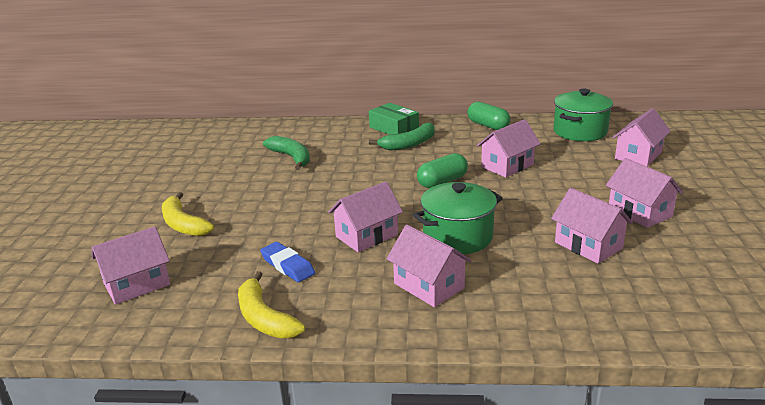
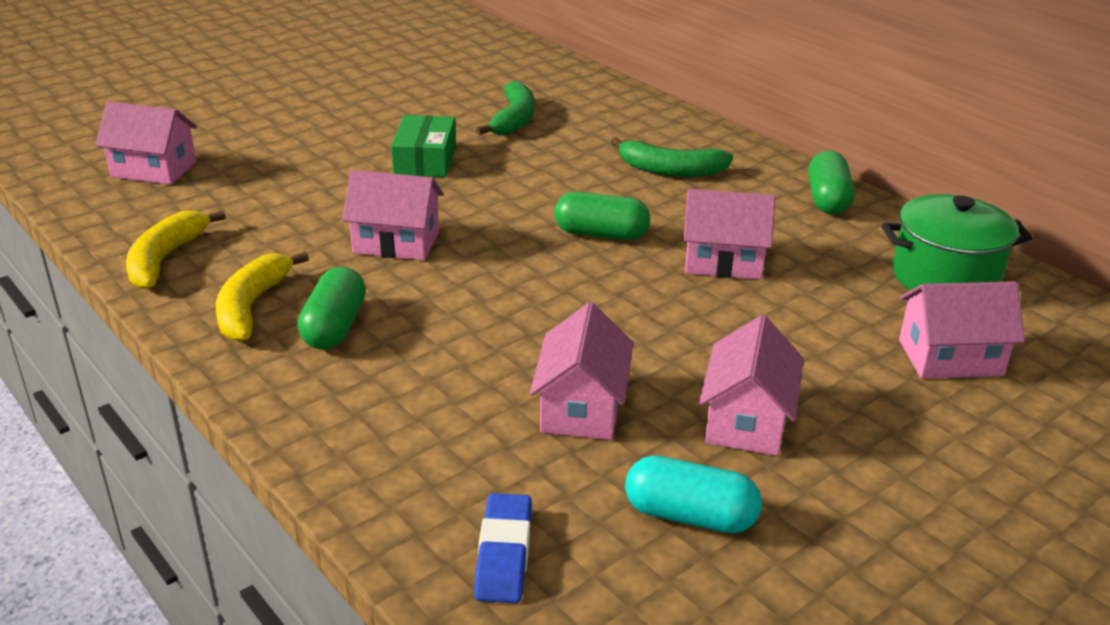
camera: 45 degrees right, 5 degrees up
yellow banana [162,192,214,236] -> yellow banana moved to [216,252,309,341]
blue eraser [260,242,315,282] -> blue eraser moved to [474,493,532,603]
green box [369,103,419,135] -> green box moved to [391,115,456,177]
pink house [387,225,472,307] -> green capsule [297,267,366,349]
green pot [413,182,503,254] -> none
none -> turquoise capsule [625,456,762,533]

